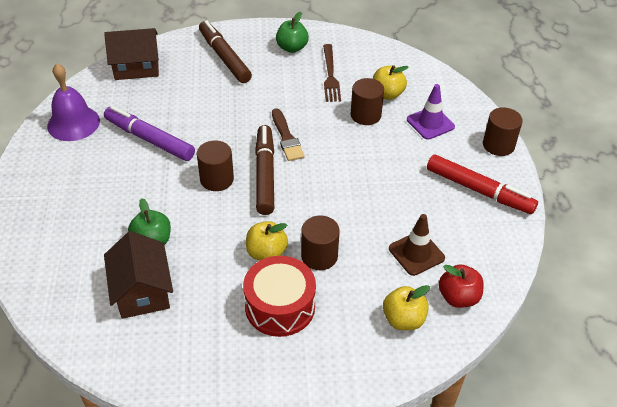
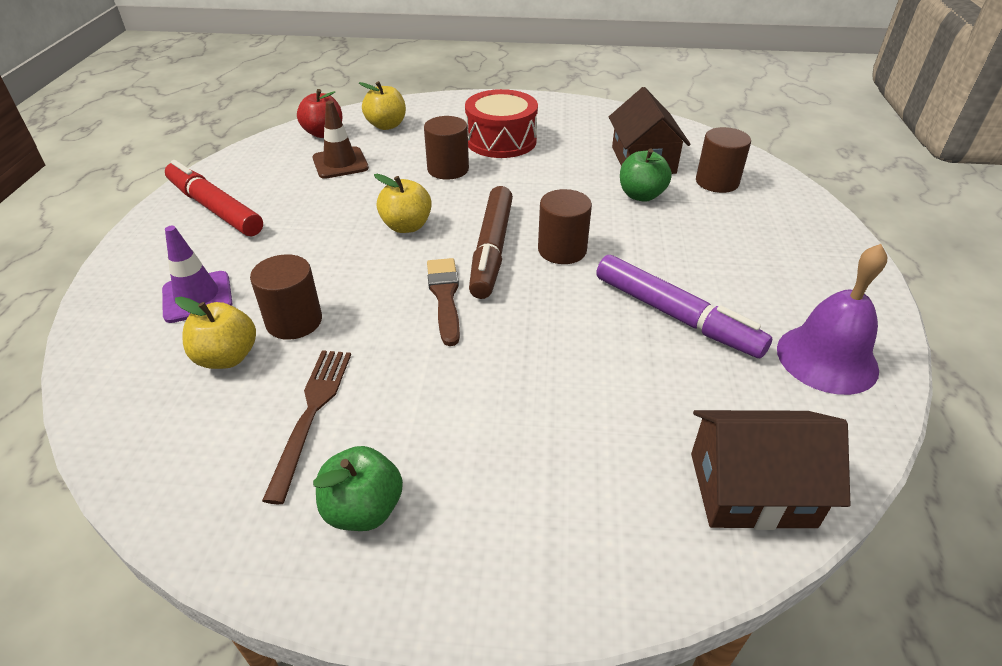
camera: 170 degrees left, 5 degrees down
brown marker [199,20,252,83] -> none
yellow apple [246,221,288,261] -> yellow apple moved to [374,174,432,233]
brown cylinder [483,107,523,156] -> brown cylinder moved to [696,127,751,193]

